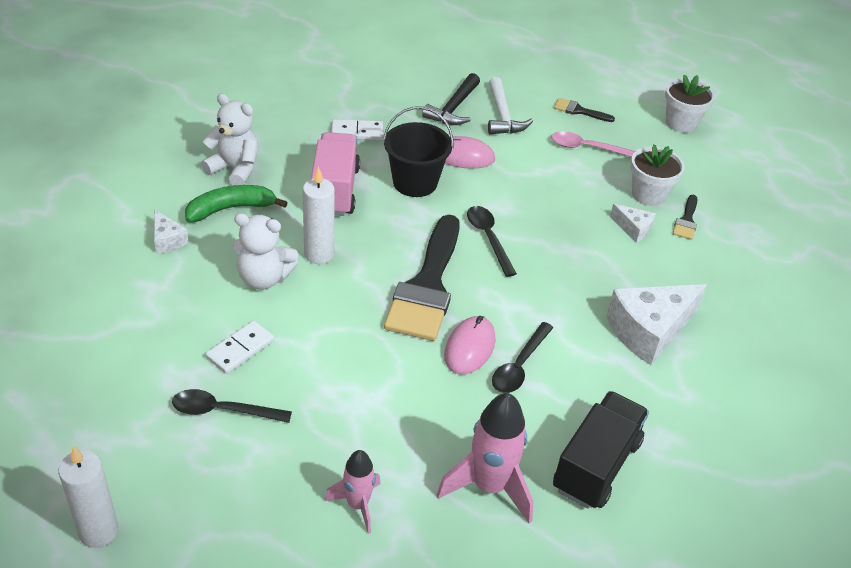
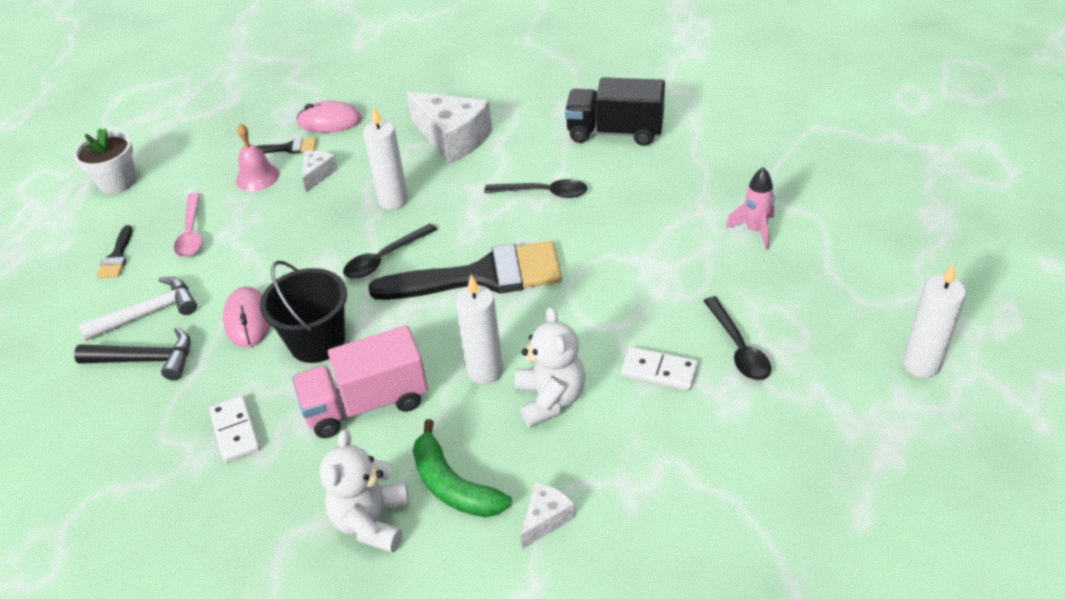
camera: 105 degrees left, 0 degrees up
pink rocket [437,393,534,523] -> none
pink mouse [444,316,495,375] -> pink mouse moved to [296,101,362,133]
white flower pot [631,144,685,206] -> pink bell [236,124,280,191]
none -> white candle [363,107,408,210]

